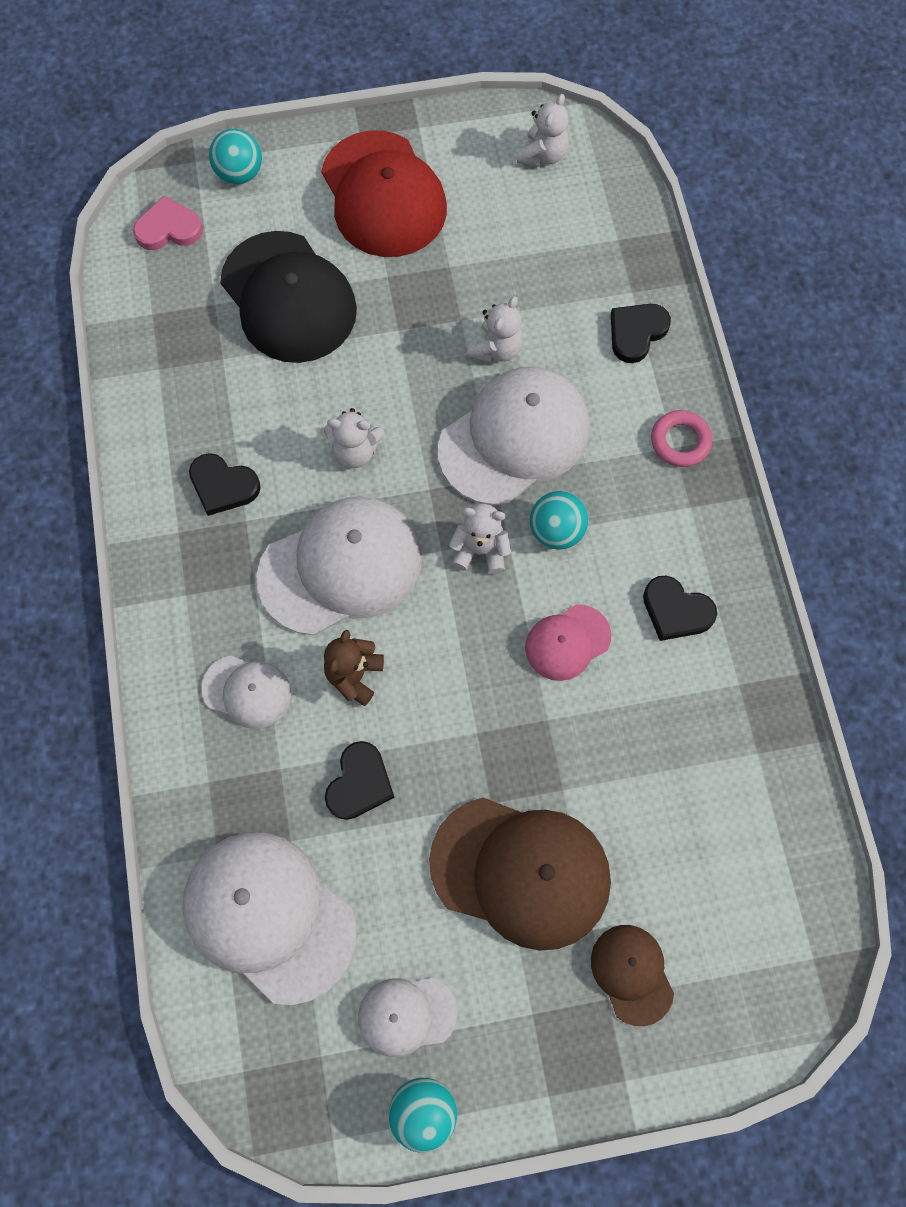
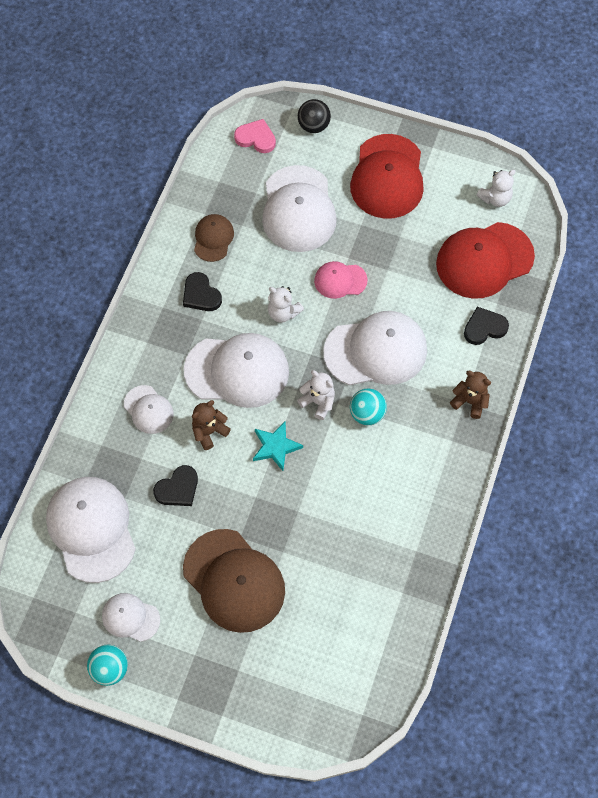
camera: 30 degrees right, 5 degrees down
turquoise ball [209,129,262,185] -> black ball [298,99,331,133]
black cap [220,231,357,363] -> white cap [262,165,337,252]
white teddy bear [467,296,523,363] -> none
pink cap [525,604,611,681] -> pink cap moved to [314,261,368,299]
brown cap [591,925,674,1026] -> brown cap moved to [194,214,234,262]
black heart [643,576,717,641] -> none
pink ring [651,410,712,467] -> brown teddy bear [450,371,491,419]
none -> turquoise star [253,421,303,471]
none -> red cap [436,222,535,299]

